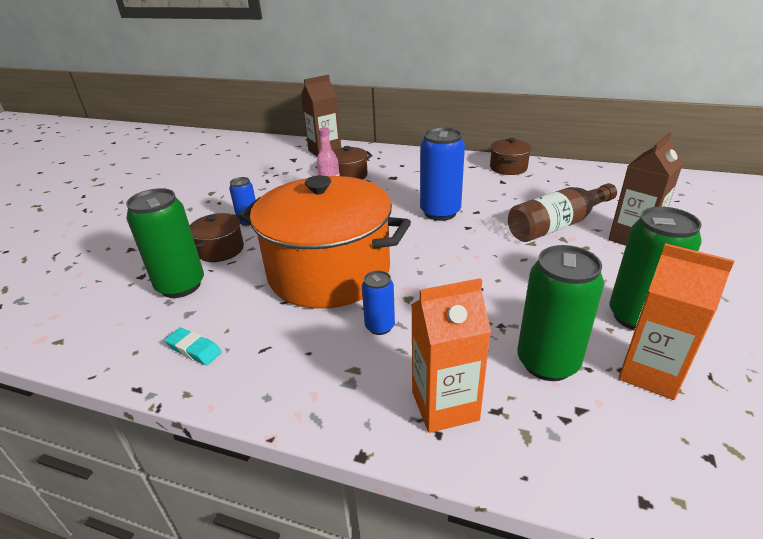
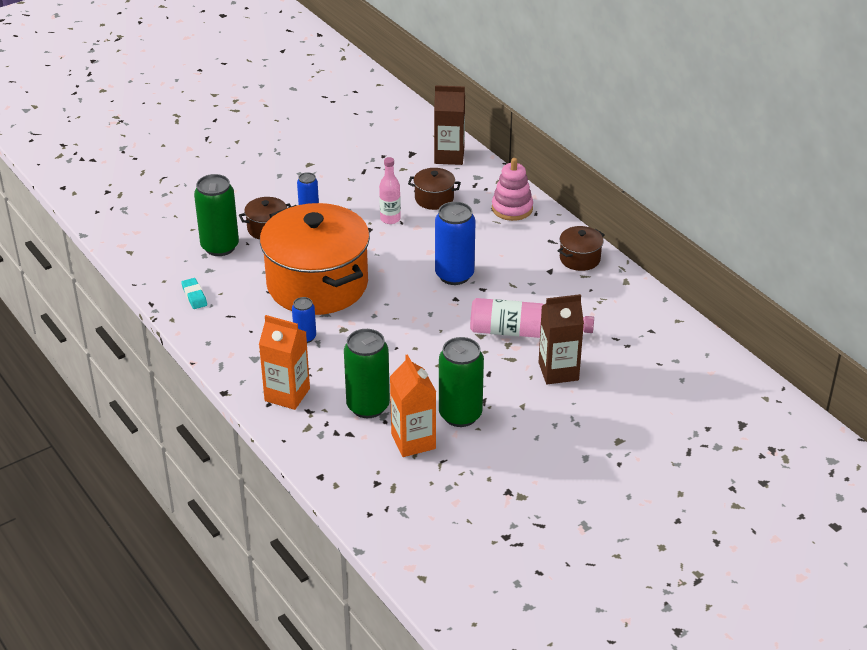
camera: 35 degrees right, 5 degrees up
brown bottle [508,183,617,242] -> pink bottle [470,298,594,338]
none -> pink stacking toy [492,158,533,221]

